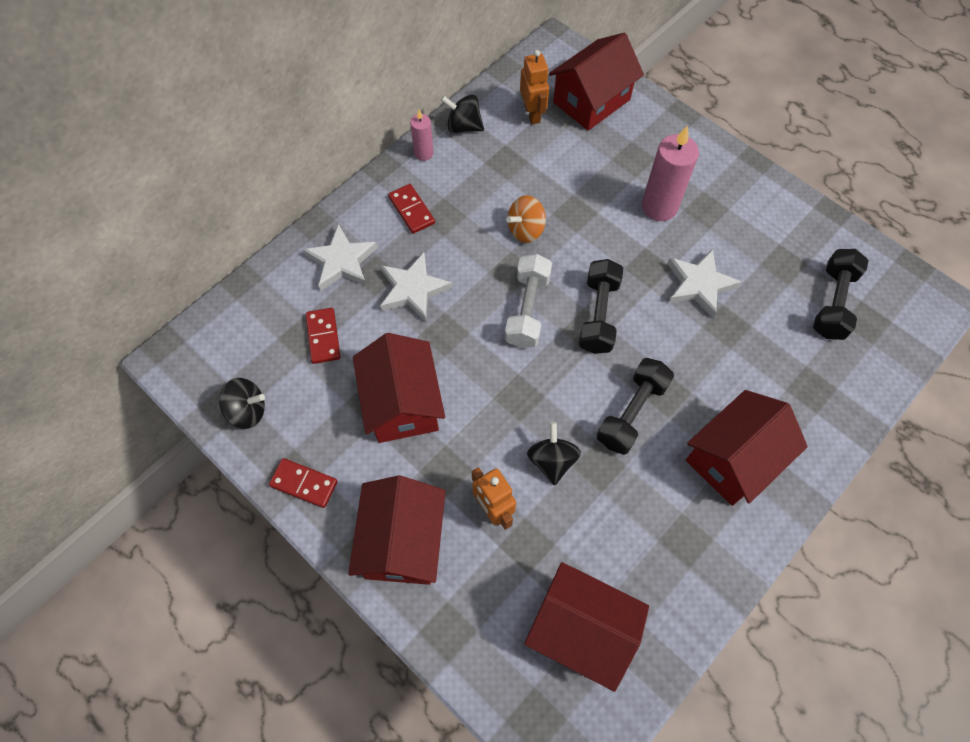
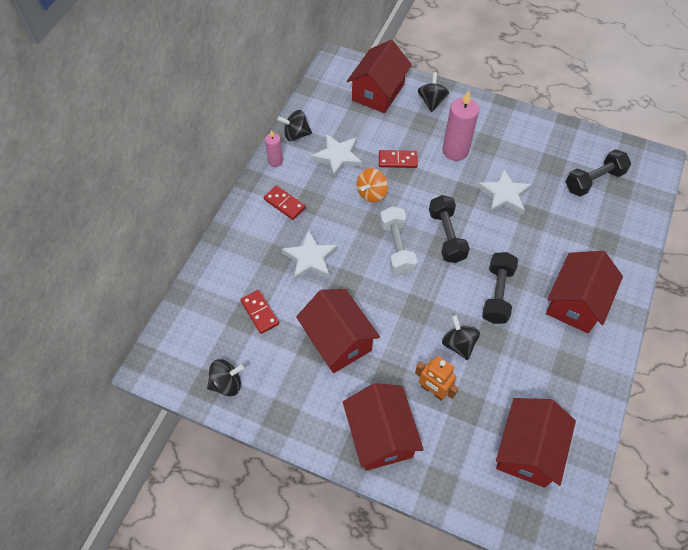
camera: 20 degrees left, 5 degrees down
red domino [269,458,338,508] -> red domino moved to [379,150,418,168]
white star [303,224,378,291] -> white star moved to [311,134,363,178]
orange robot [520,50,549,124] -> none
red house [524,562,649,692] -> red house turned 75 degrees counterclockwise [496,398,576,488]
black dumbbell [813,249,869,340] -> black dumbbell turned 60 degrees clockwise [566,149,631,196]
none -> black spinning top [418,72,449,112]

